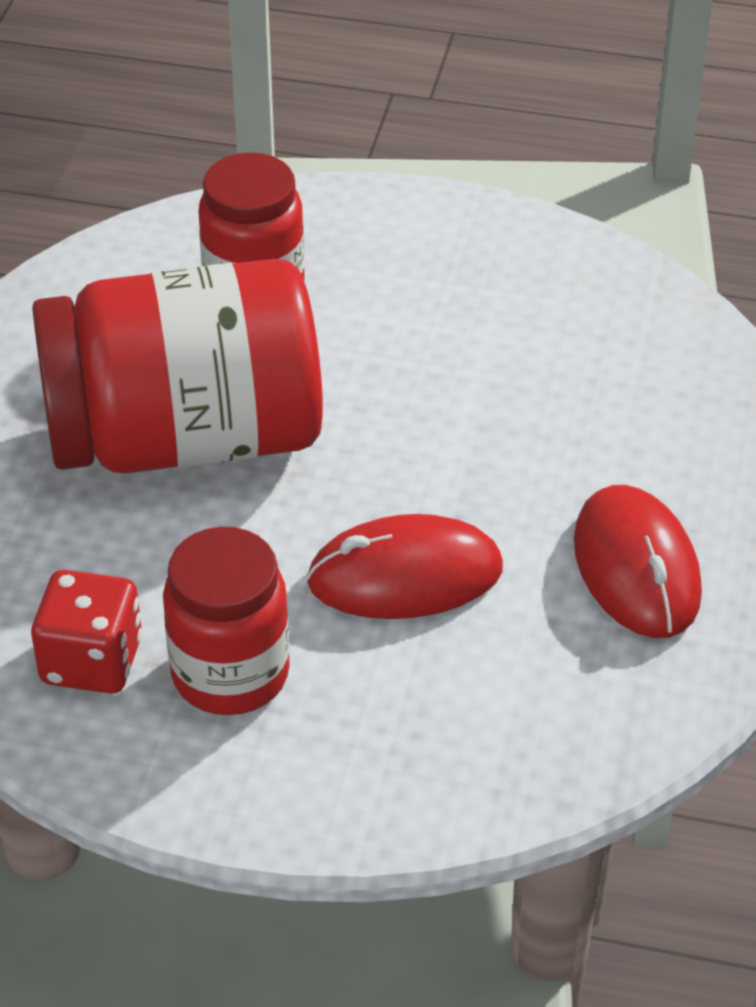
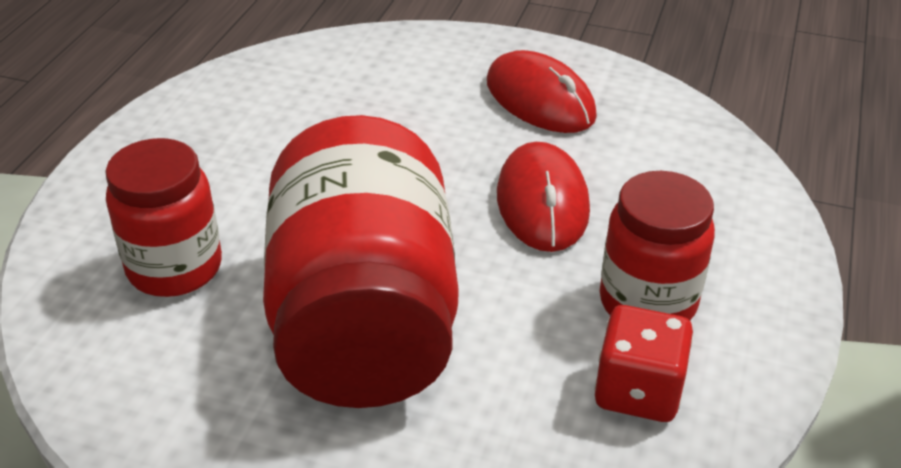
camera: 85 degrees left, 5 degrees down
red mouse [574,485,702,638] -> red mouse turned 60 degrees clockwise [487,50,597,133]

